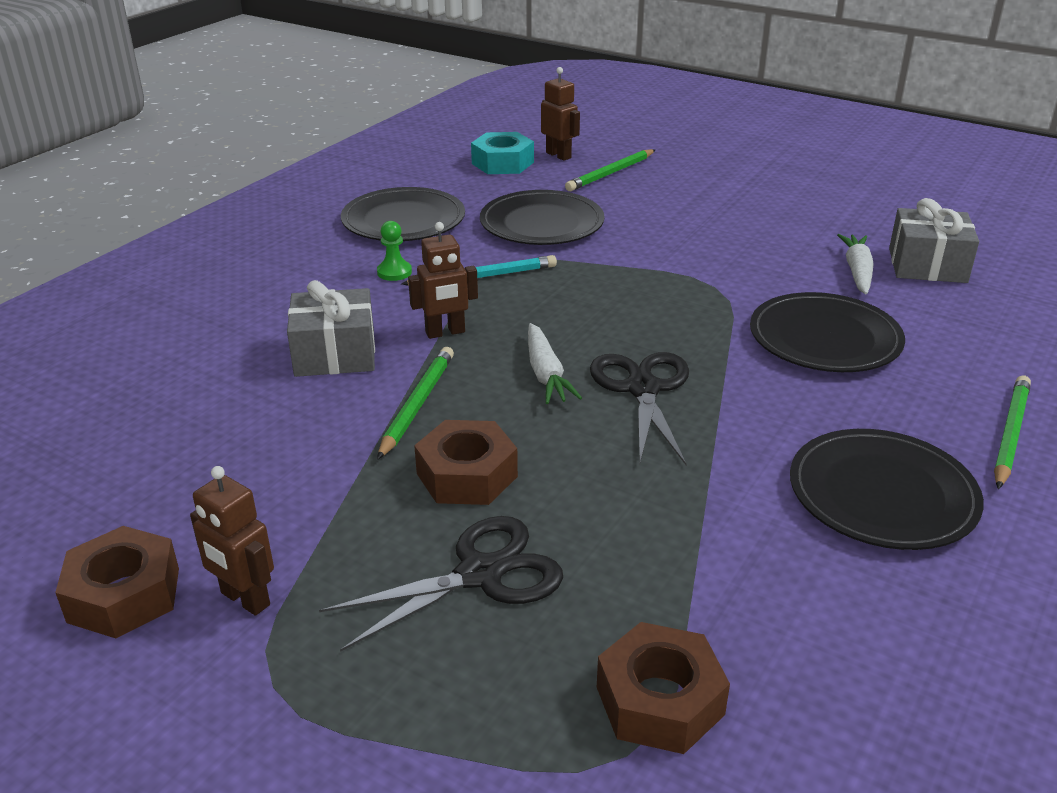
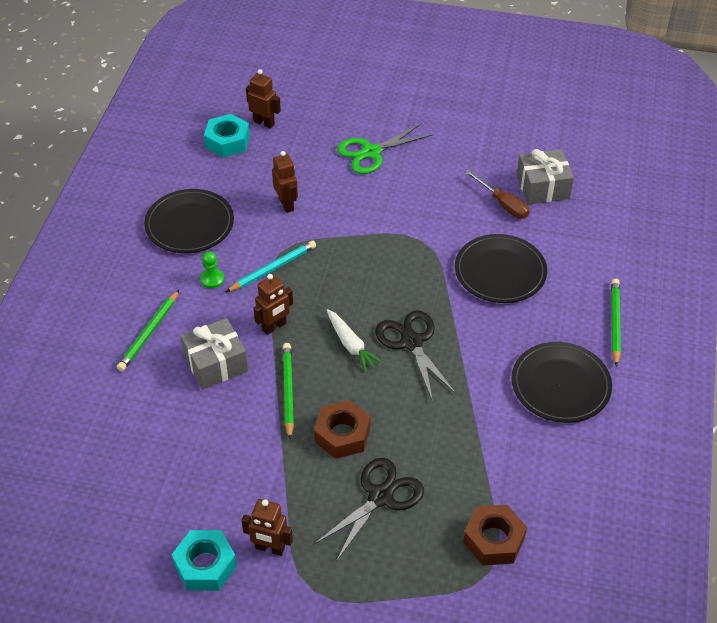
camera: 20 degrees left, 15 degrees up
brown nut [55,526,179,638] -> turquoise nut [172,530,237,591]
black plate [480,190,604,245] -> brown robot [272,151,298,213]
green pencil [565,149,655,191] -> green pencil moved to [117,290,179,371]
white carrot [837,234,874,295] -> brown screwdriver [465,170,530,219]
none -> green scissors [337,123,433,174]

